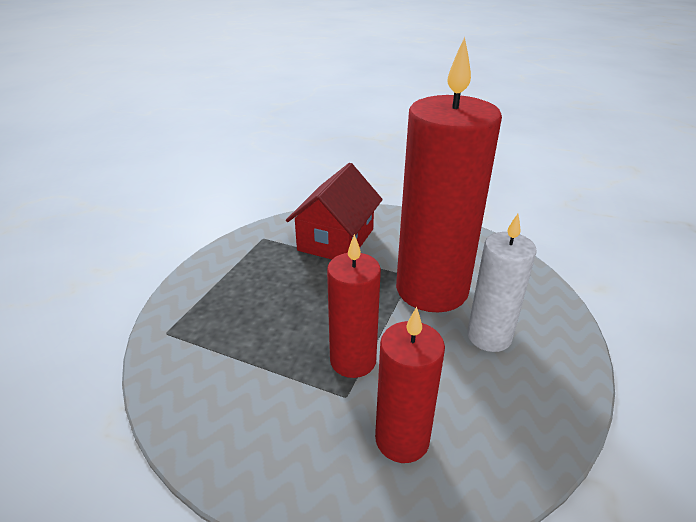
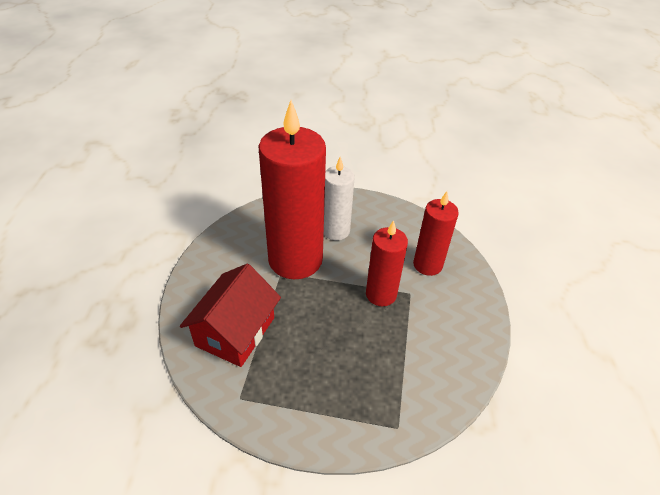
camera: 105 degrees left, 10 degrees up
red house [286,163,383,259] -> red house turned 75 degrees counterclockwise [180,264,281,367]

